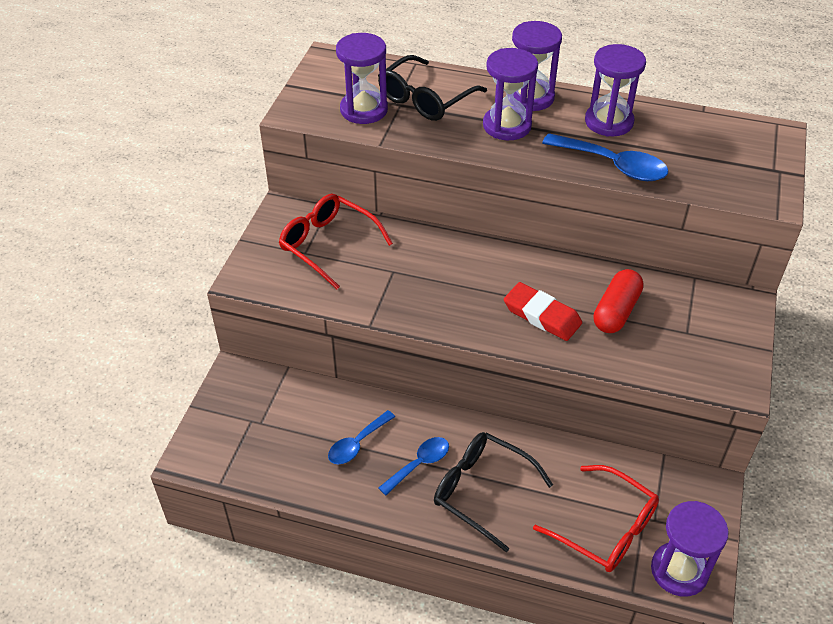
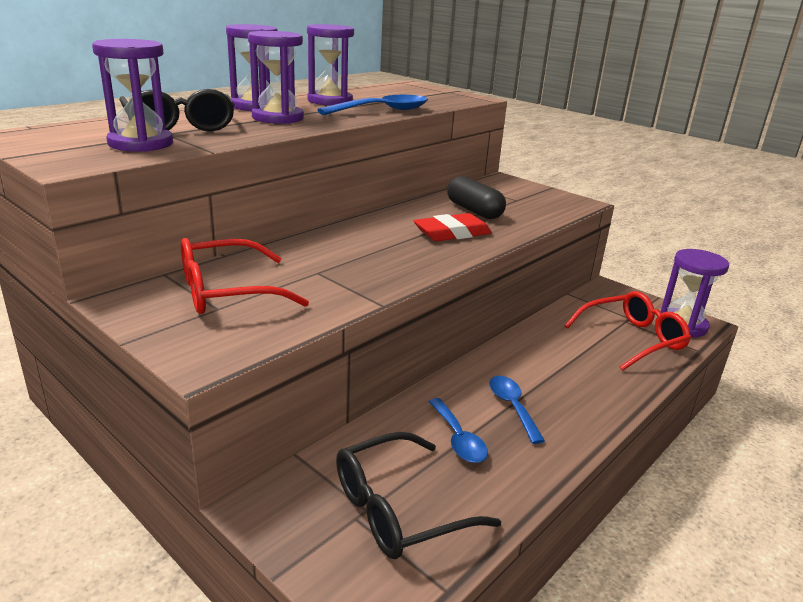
camera: 65 degrees left, 20 degrees down
black glasses [434,432,553,552] -> black glasses moved to [336,432,501,559]
red capsule [593,269,644,333] -> black capsule [447,176,506,219]

